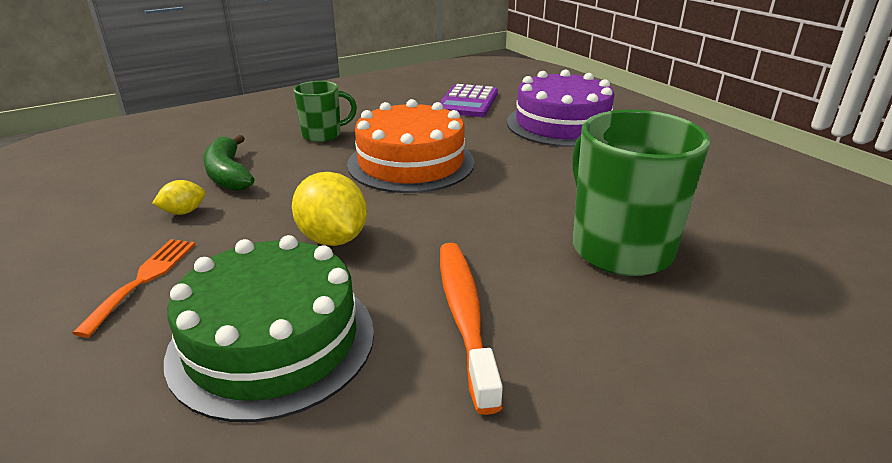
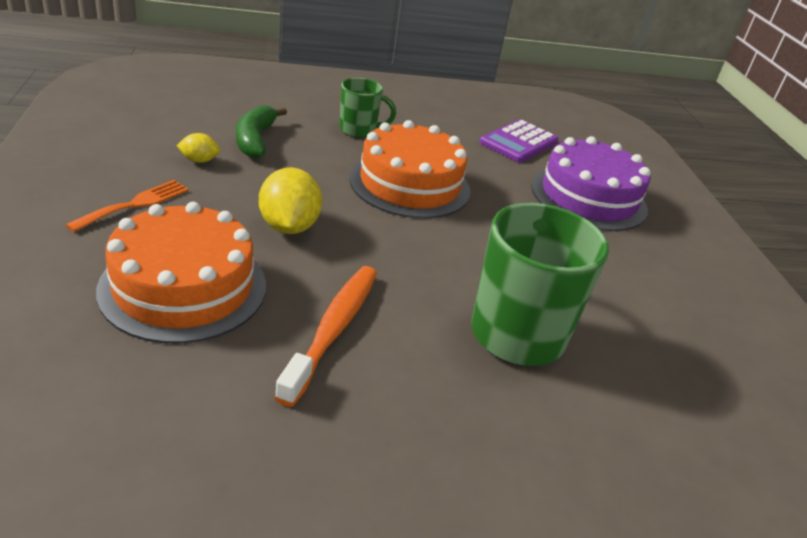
camera: 20 degrees right, 5 degrees up
green cake [164,235,374,422] -> orange cake [96,202,266,344]

